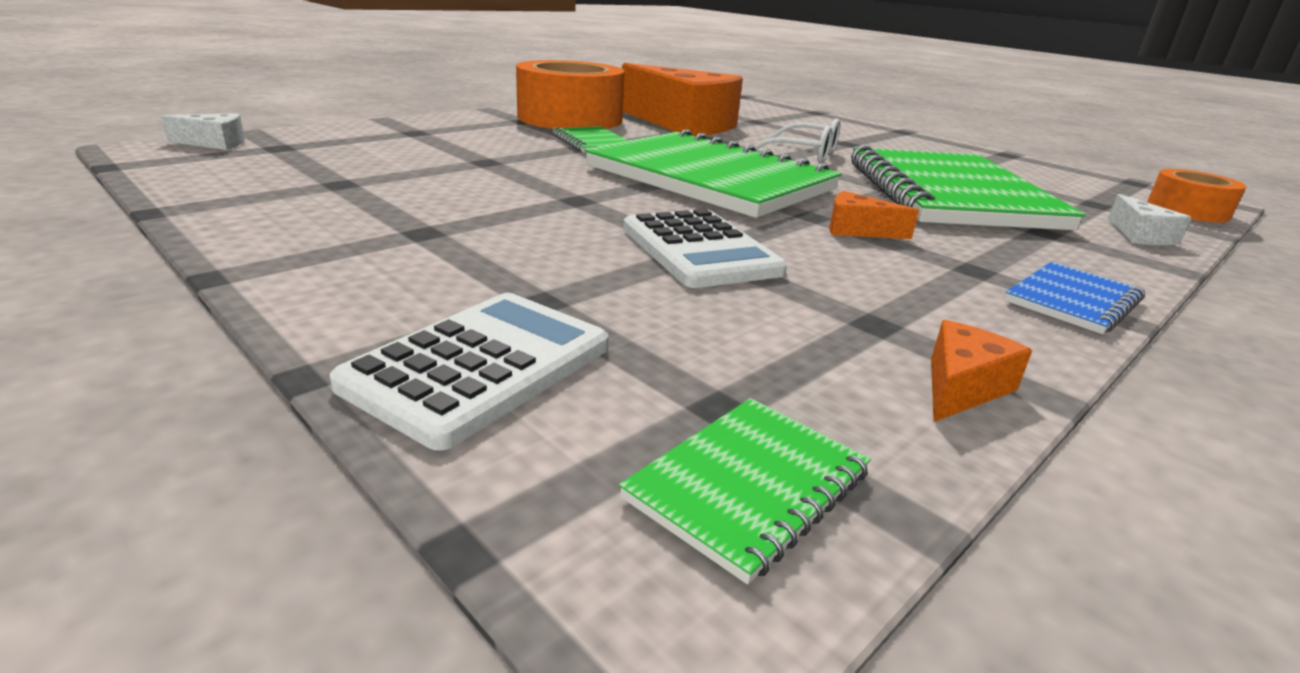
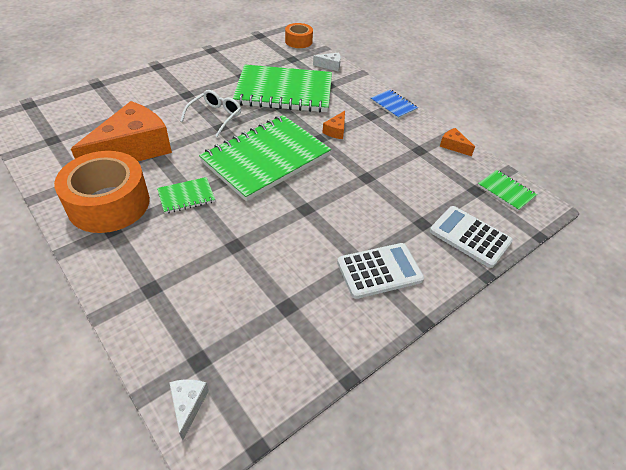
camera: 85 degrees left, 20 degrees up
white calculator [623,209,787,288] -> white calculator moved to [337,243,424,299]

